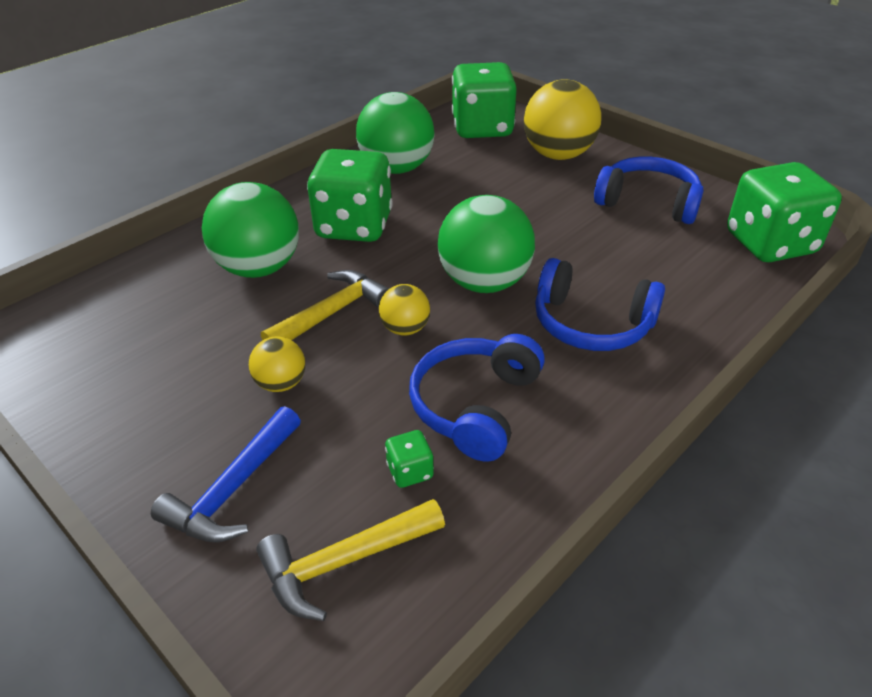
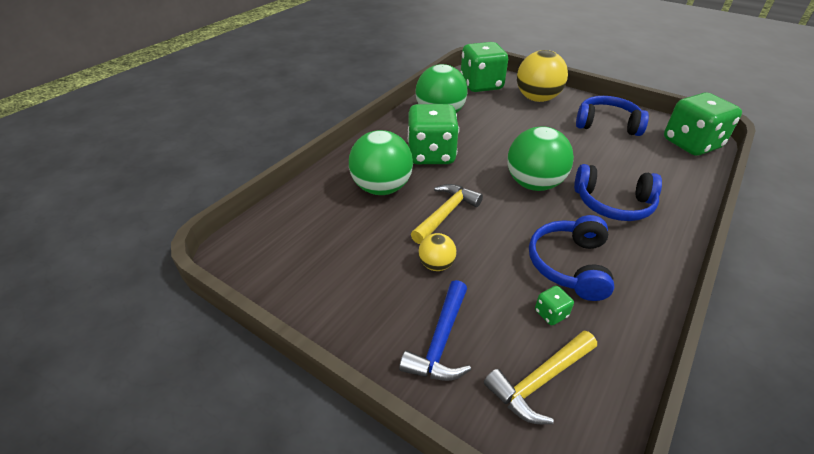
camera: 10 degrees left, 0 degrees up
yellow ball [379,284,430,336] -> none

